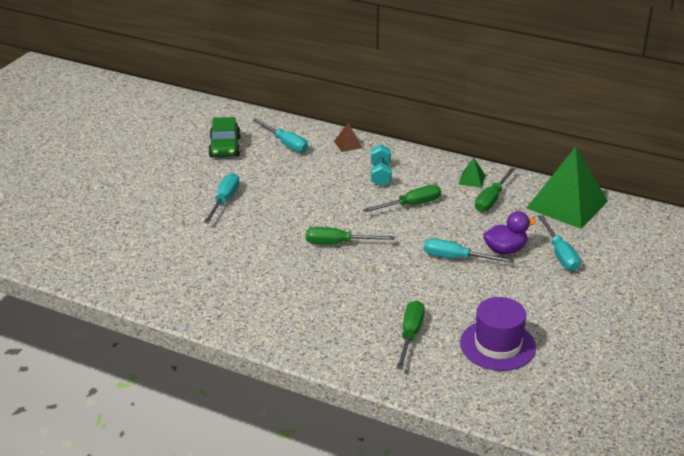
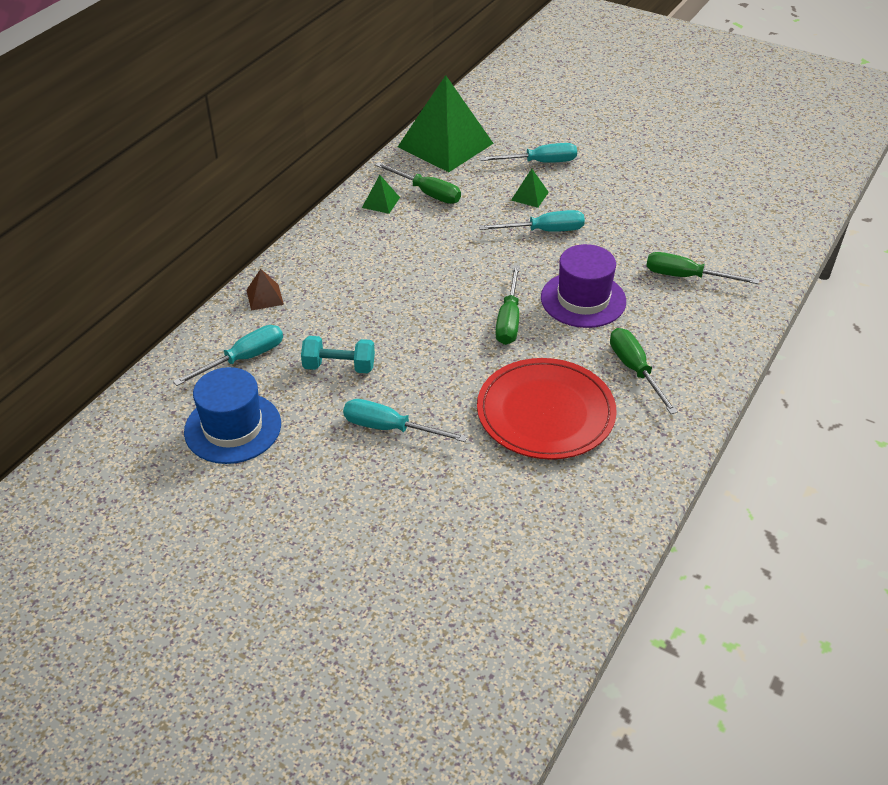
camera: 85 degrees left, 10 degrees up
green car [208,117,241,157] -> blue hat [184,367,281,464]
green screwdriver [363,185,441,212] -> green screwdriver moved to [610,328,678,414]
turquoise dumbbell [371,144,392,186] -> turquoise dumbbell moved to [301,336,375,373]
turquoise screwdriver [424,238,514,263] -> turquoise screwdriver turned 120 degrees counterclockwise [479,210,585,232]
purple hat [460,297,536,371] -> purple hat moved to [541,244,626,328]
purple duck [483,211,536,254] -> green pyramid [511,169,549,208]
none -> red plate [477,358,617,459]

